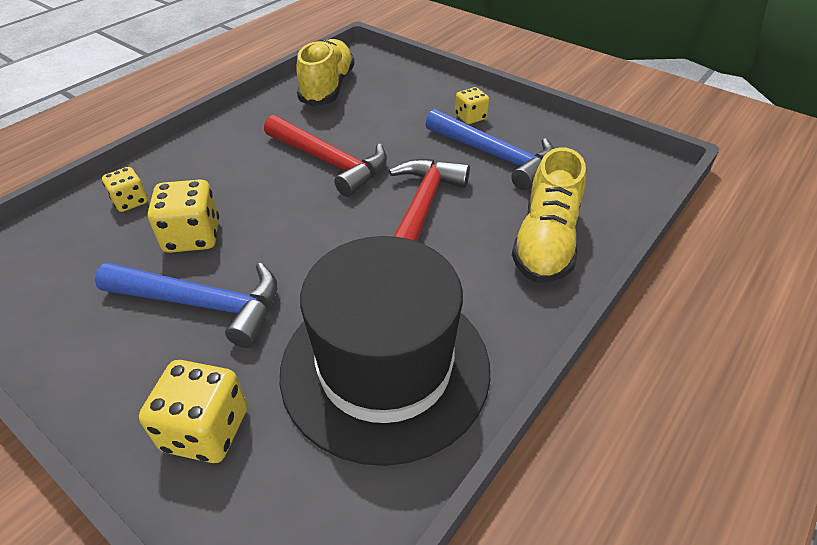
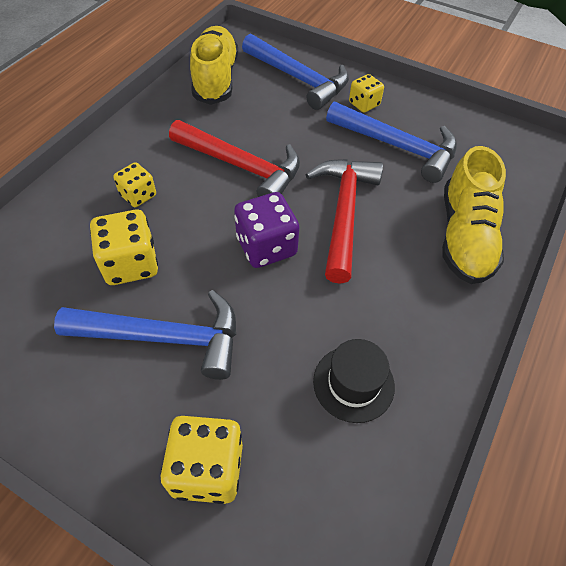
camera: 10 degrees left, 10 degrees up
yellow dice [102,167,148,212] -> yellow dice moved to [113,162,156,207]
black hat [280,236,490,466] -> black hat [313,339,395,423], size x0.42
none -> purple dice [234,192,299,268]
none -> blue hammer [242,34,349,110]

